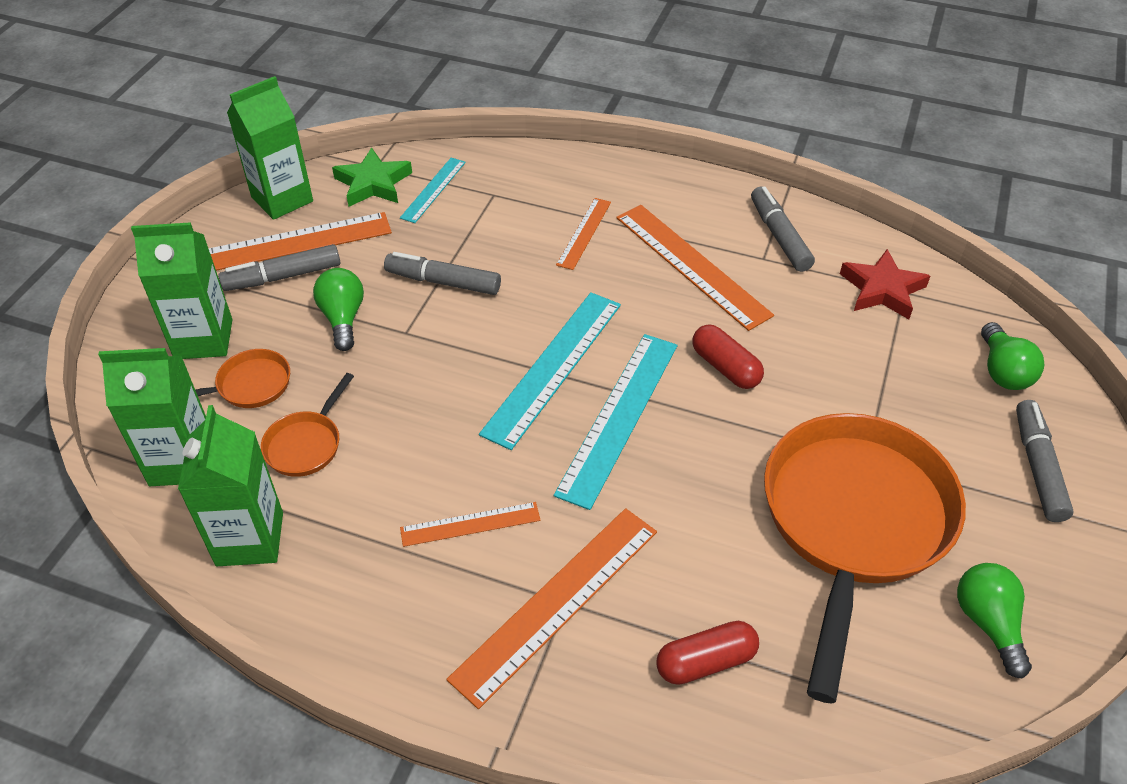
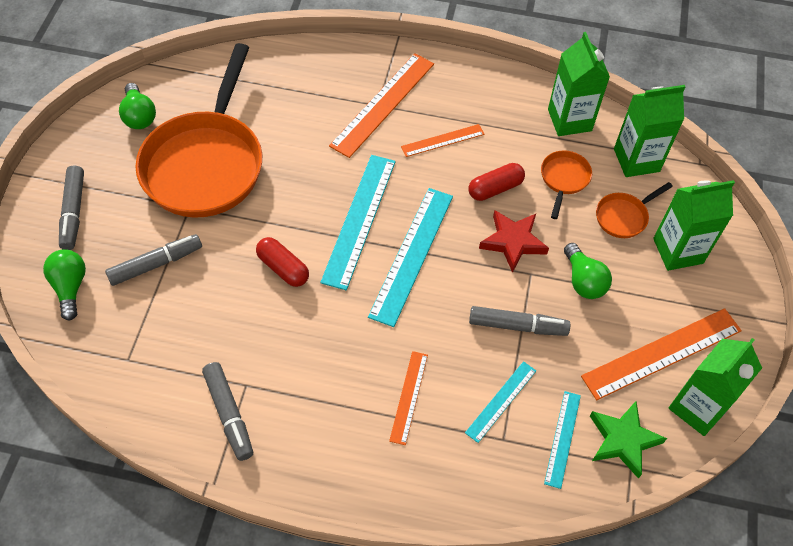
camera: 170 degrees right, 10 degrees up
grey marker [218,244,340,291] -> grey marker moved to [105,234,202,286]
orange ruler [616,205,774,331] -> none
red capsule [656,621,759,685] -> red capsule moved to [468,163,525,201]
red star [840,249,930,319] -> red star moved to [479,210,549,273]
none -> turquoise ruler [465,361,536,443]

